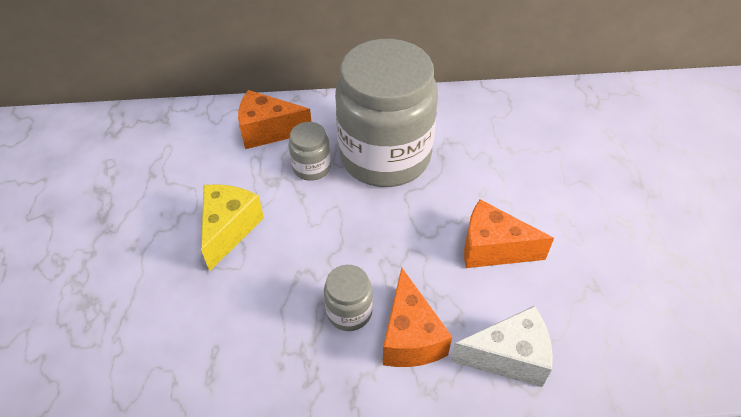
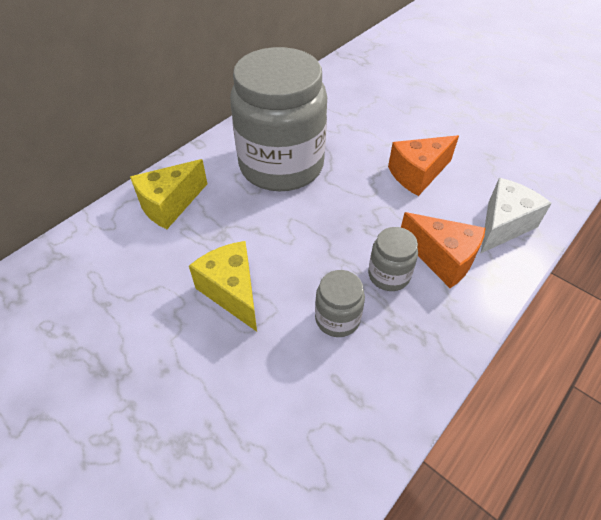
camera: 45 degrees left, 0 degrees up
orange cheese [238,90,312,149] -> yellow cheese [130,159,207,229]
grey jar [289,122,331,181] -> grey jar moved to [315,270,365,337]

